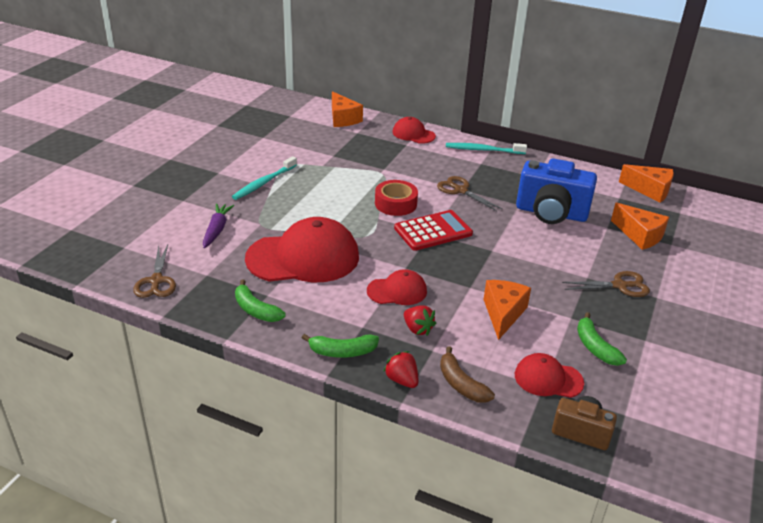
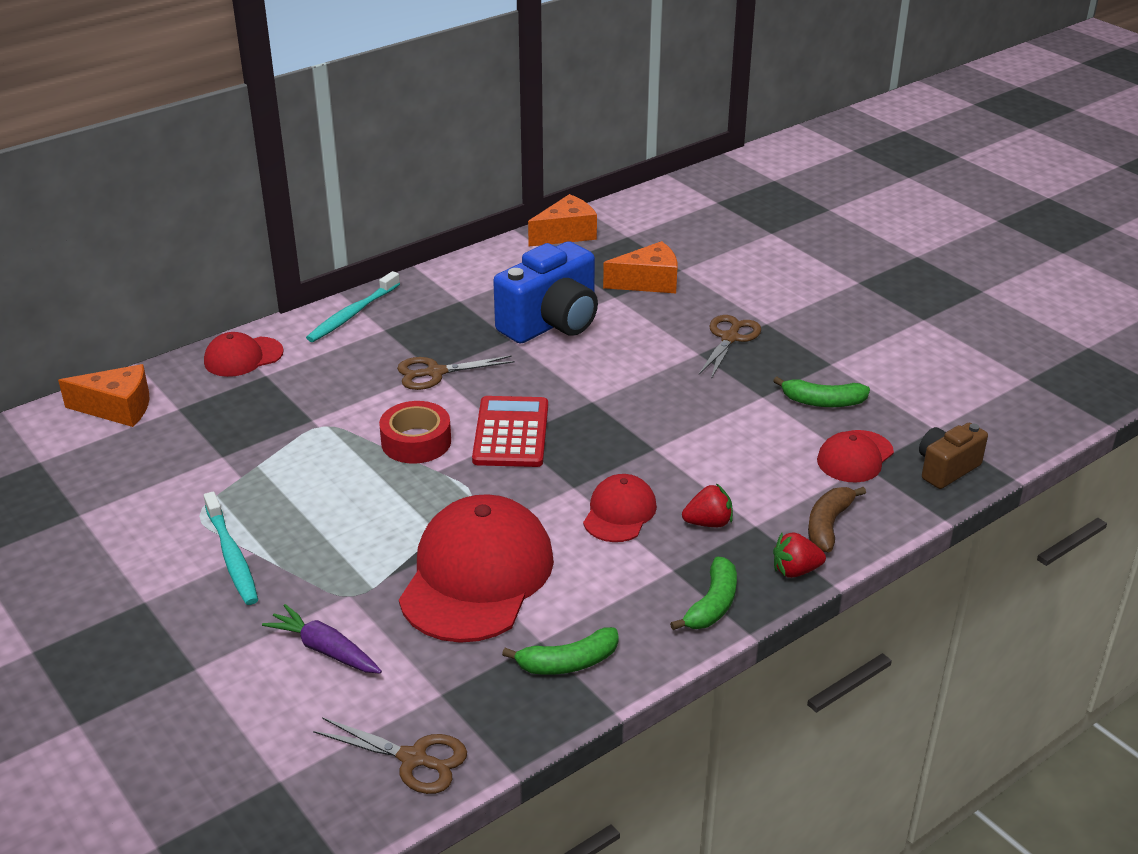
camera: 60 degrees left, 0 degrees up
brown banana [440,346,495,403] -> brown banana turned 120 degrees clockwise [808,487,866,552]
orange cheese [483,280,531,340] -> none

